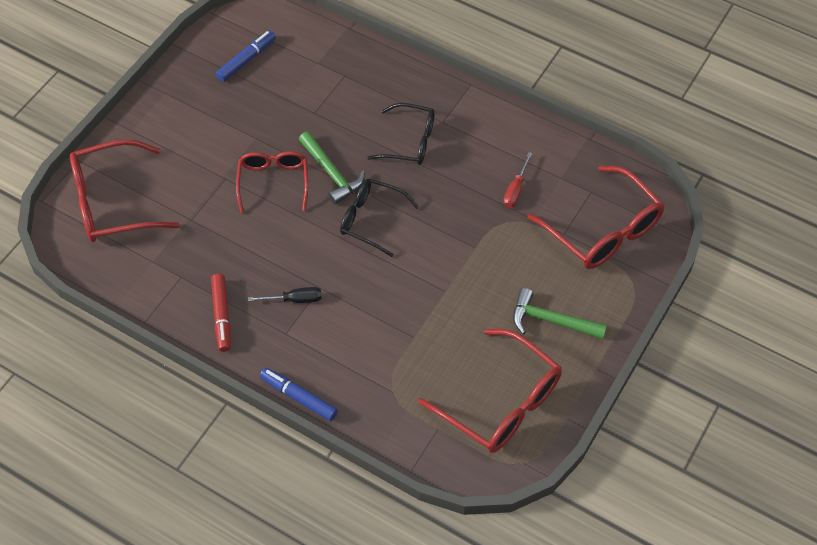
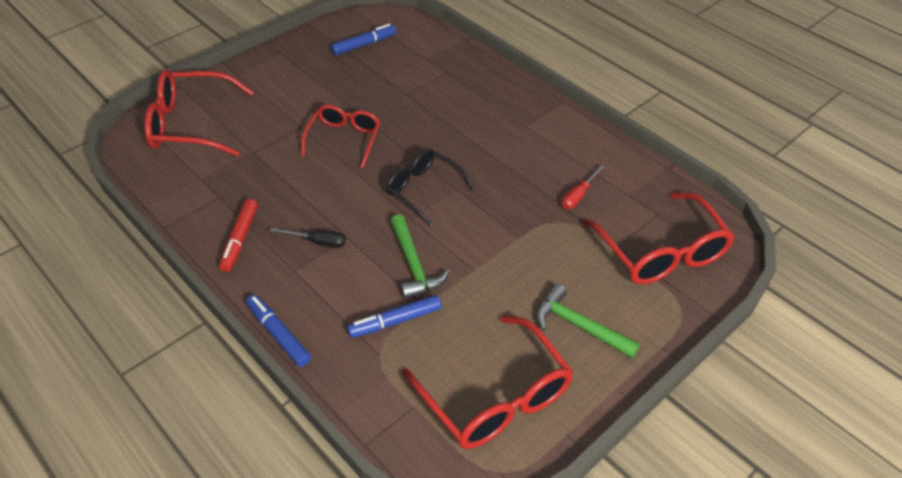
camera: 15 degrees right, 10 degrees down
green hammer [299,132,365,204] -> green hammer moved to [390,214,450,299]
black glasses [367,103,435,165] -> none
none -> blue marker [347,295,441,338]

